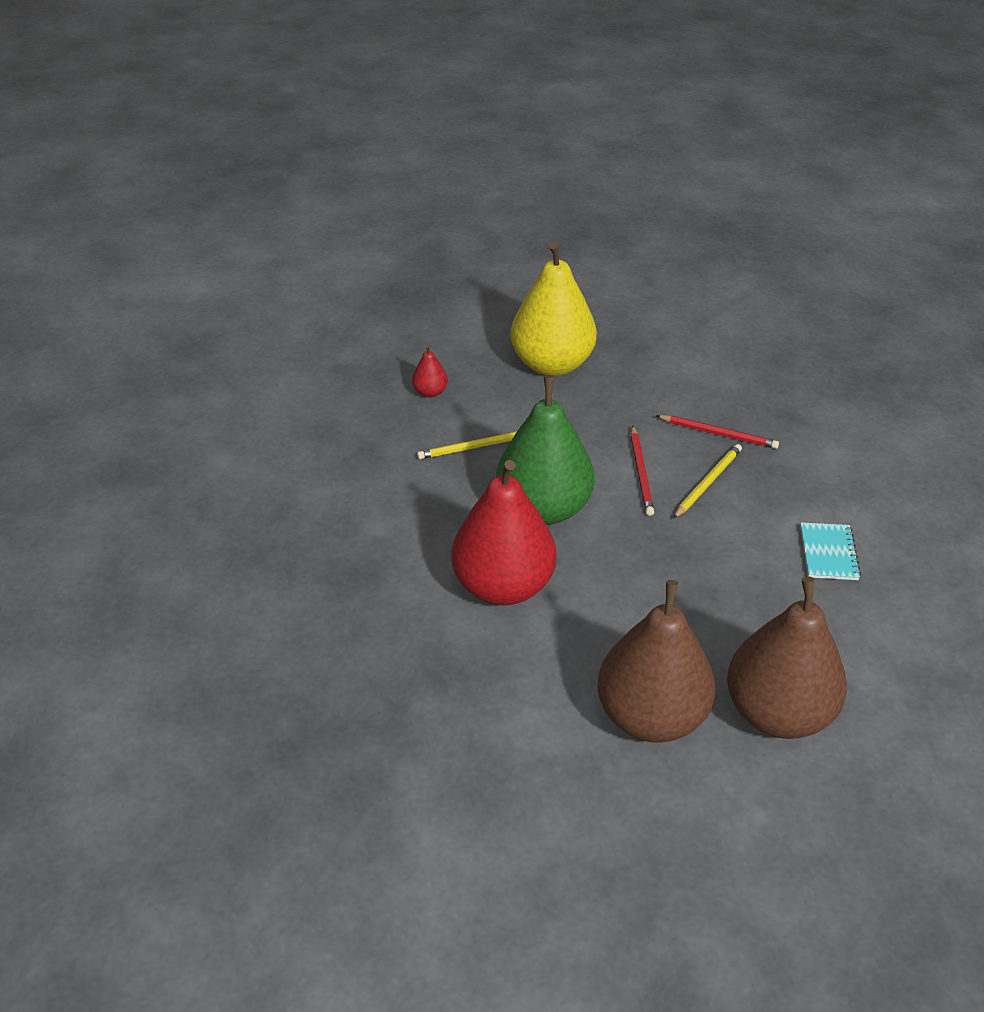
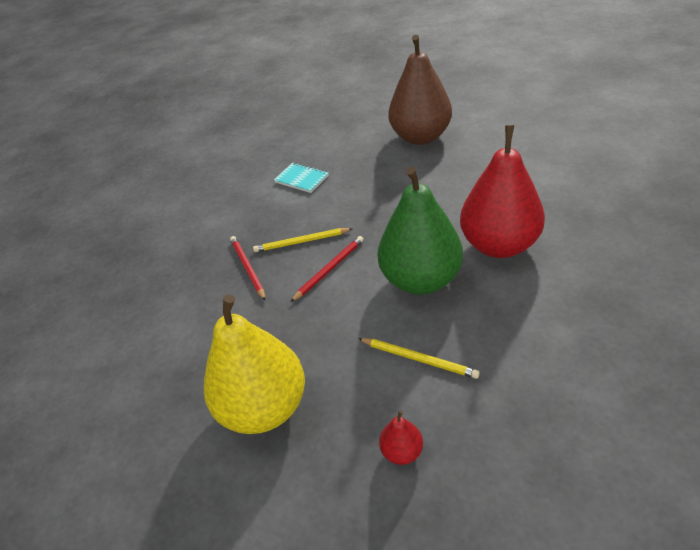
camera: 130 degrees left, 0 degrees up
brown pear [597,580,715,743] -> none
turquoise notebook [800,522,861,580] -> turquoise notebook turned 75 degrees clockwise [274,163,329,193]

